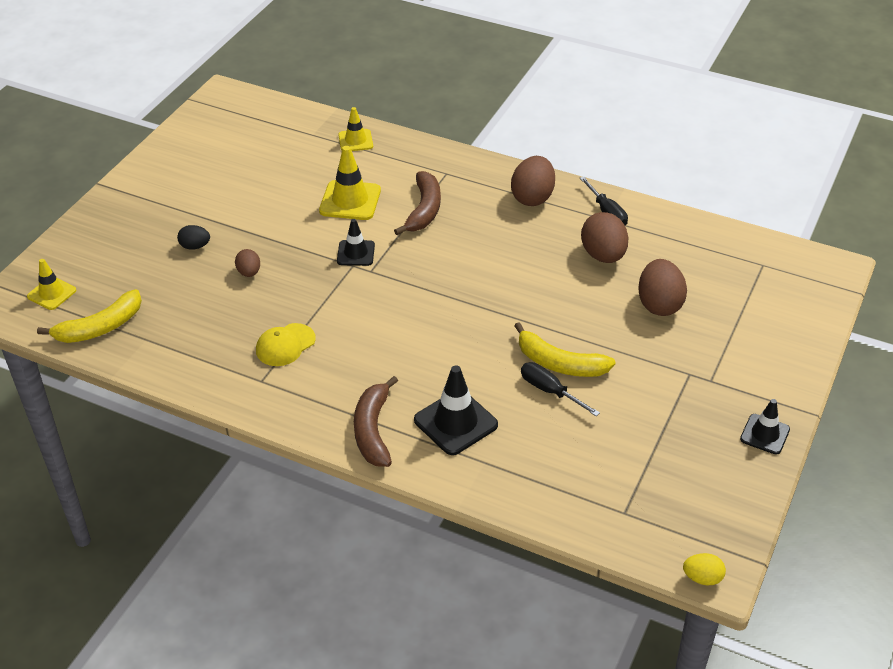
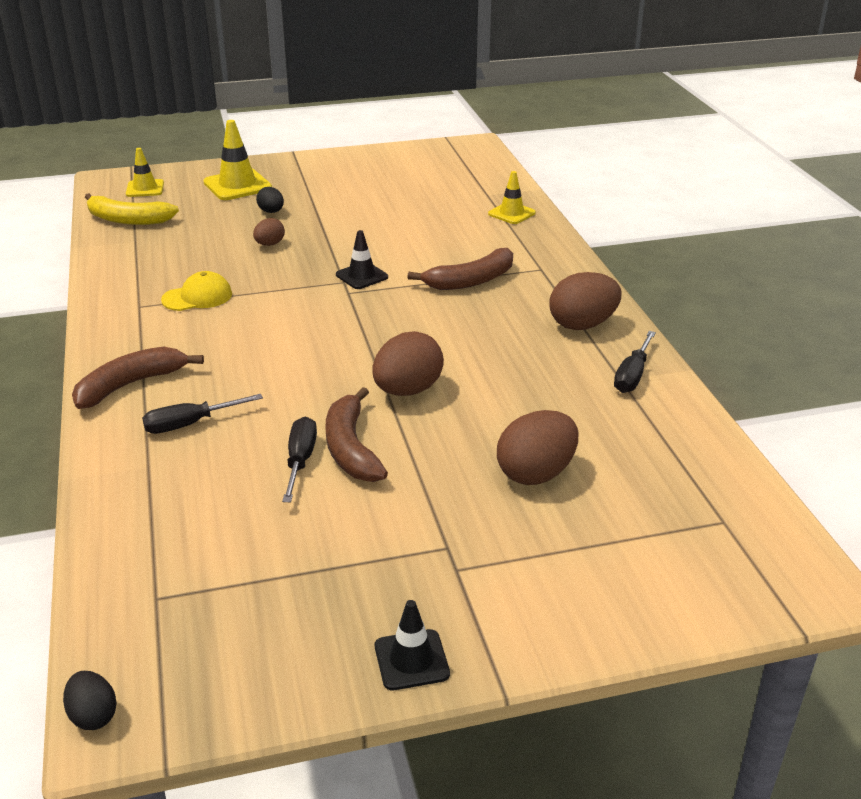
camera: 50 degrees right, 10 degrees down
yellow cap [256,323,316,366] -> yellow cap turned 150 degrees clockwise [161,271,232,311]
yellow traffic cone [319,146,381,220] -> yellow traffic cone moved to [203,120,272,200]
black traffic cone [414,365,498,455] -> black screwdriver [142,394,263,434]
yellow banana [514,322,616,377] -> brown banana [325,387,388,482]
brown egg [581,212,628,263] -> brown egg moved to [372,331,444,396]
yellow egg [683,553,726,586] -> black egg [63,671,117,730]

